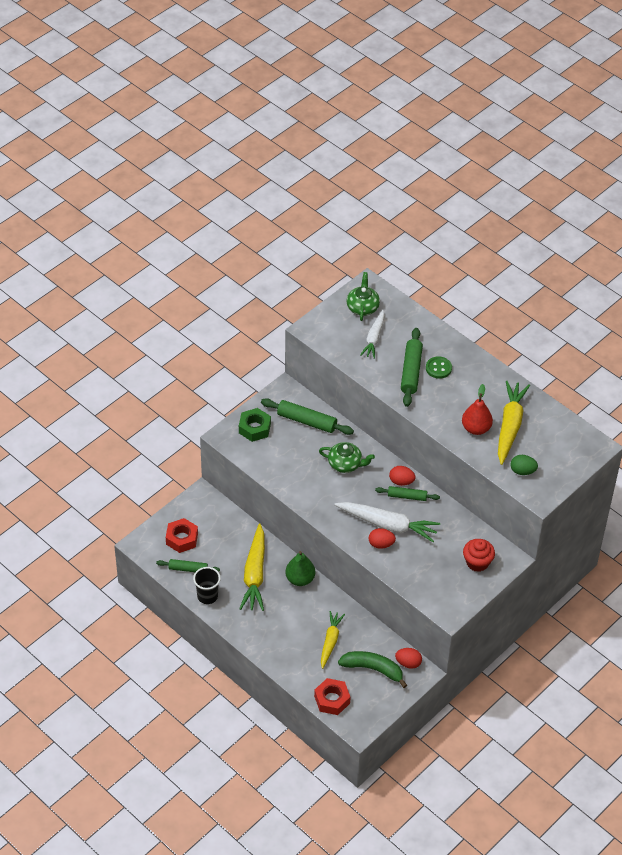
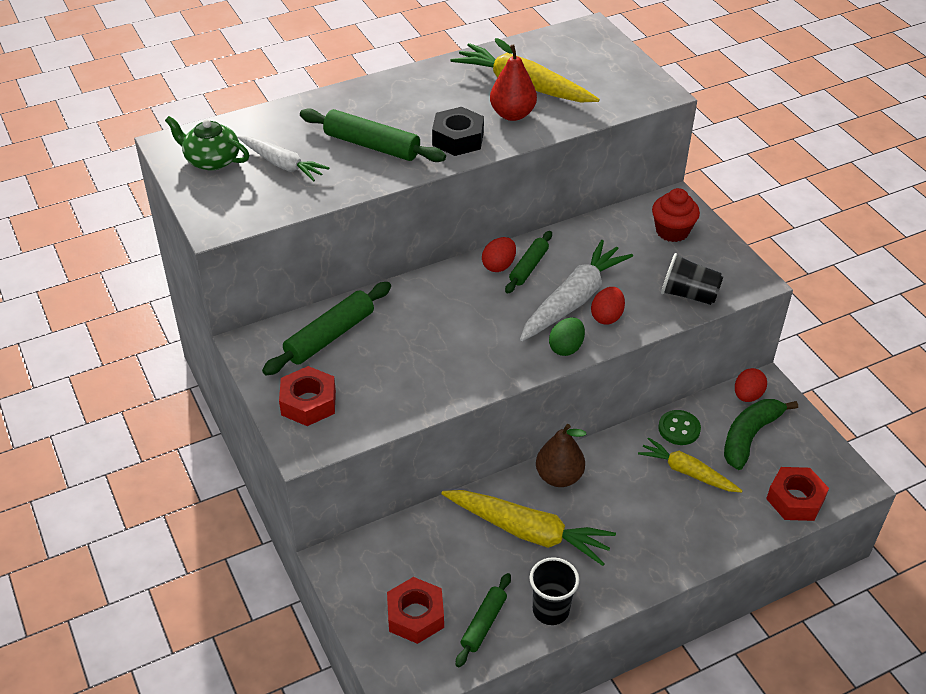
camera: 70 degrees left, 5 degrees down
green nut [239,408,271,442] -> red nut [279,366,336,426]
green pear [285,551,315,586] -> brown pear [536,424,586,487]
green teapot [319,442,375,473] -> none
green button [426,356,452,379] -> green button moved to [658,410,701,445]
green egg [511,455,538,475] -> green egg moved to [549,317,585,356]
none -> black nut [432,107,484,156]
none -> black cup [661,253,723,305]

